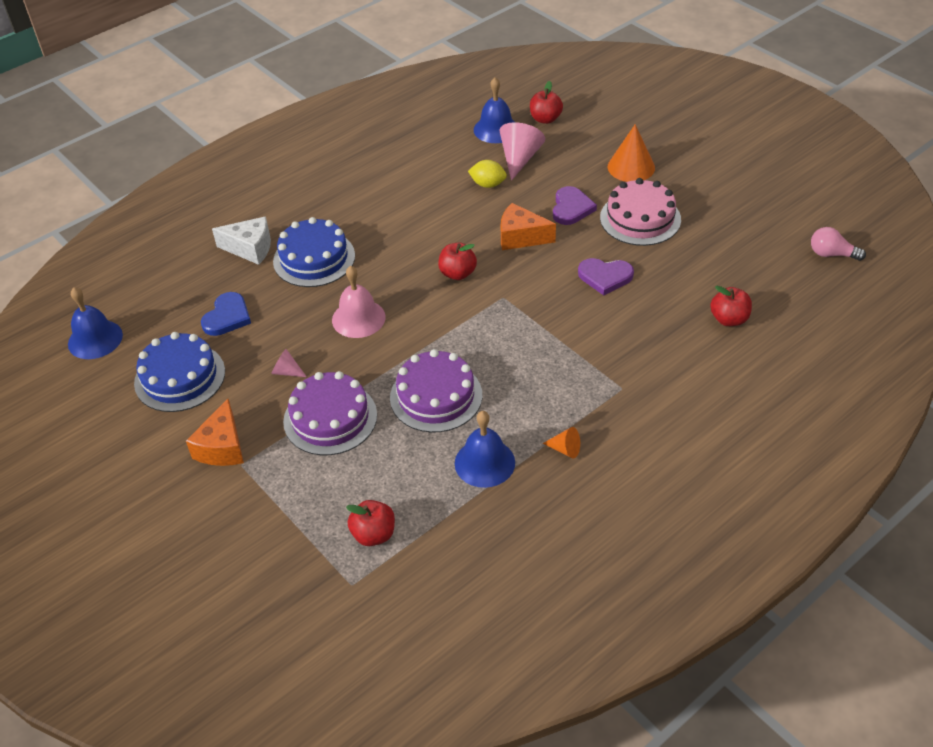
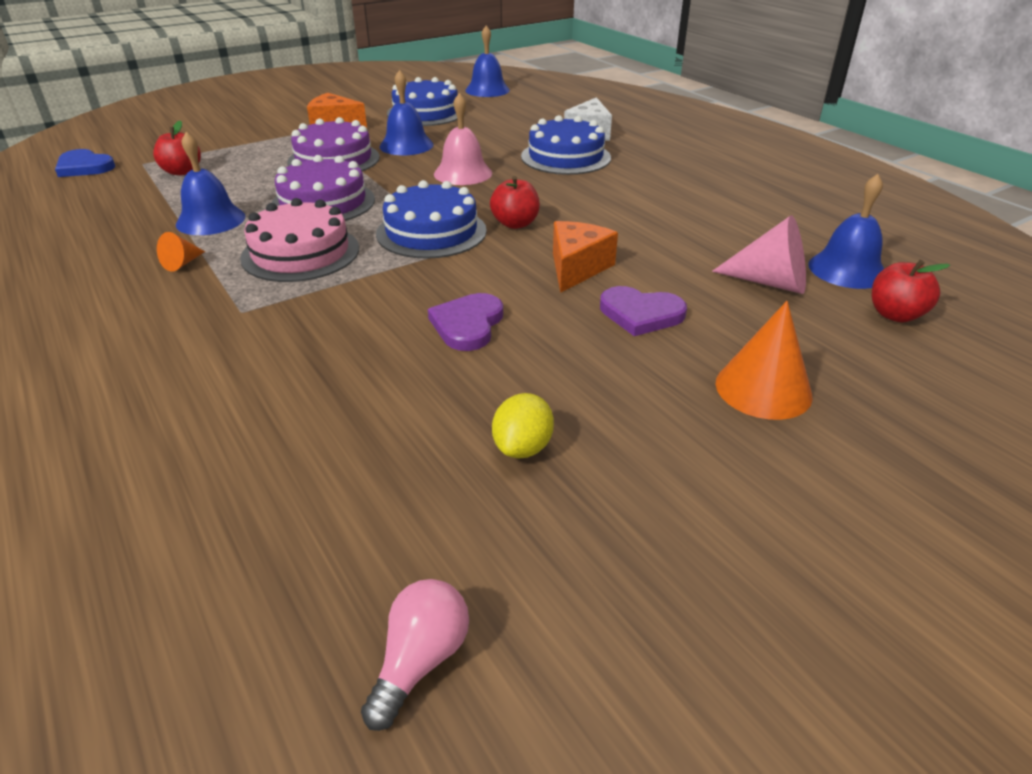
camera: 95 degrees right, 10 degrees down
blue heart [201,292,251,336] -> blue heart moved to [55,149,115,177]
pink cone [271,349,307,377] -> blue bell [380,70,434,155]
yellow lemon [468,160,507,188] -> yellow lemon moved to [492,393,554,458]
pink cake [600,178,681,246] -> pink cake moved to [240,198,359,282]
red apple [710,286,752,326] -> none
none -> blue cake [376,180,487,259]

